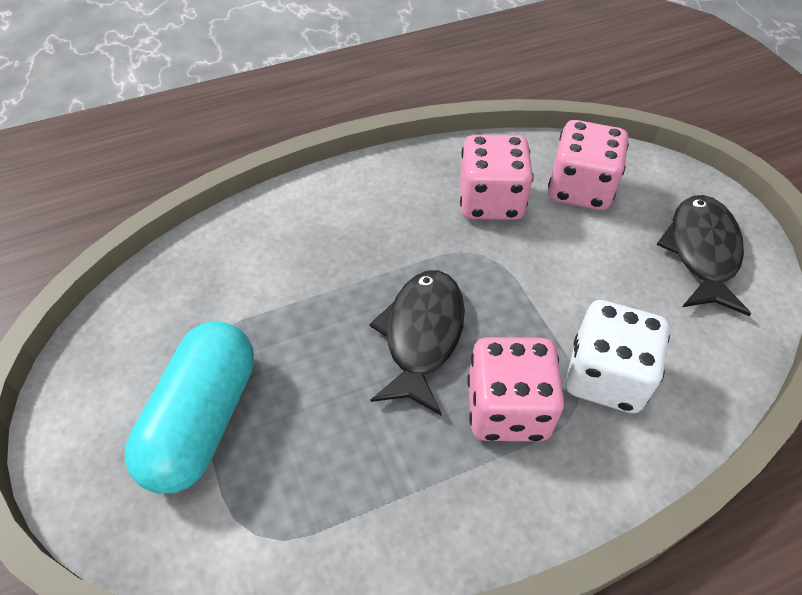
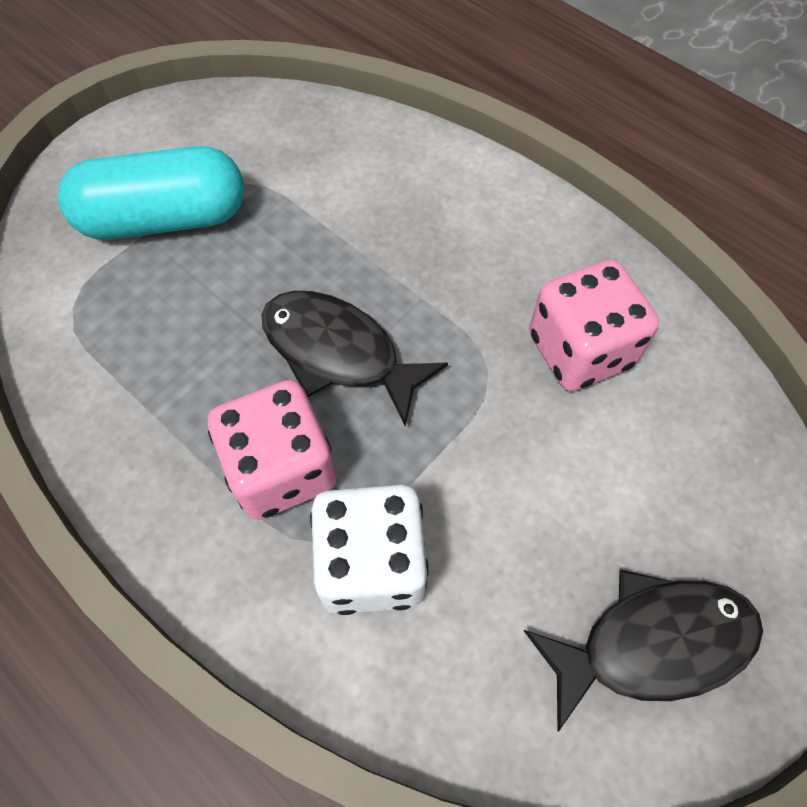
camera: 65 degrees right, 10 degrees up
black fish [369,270,465,415] -> black fish turned 135 degrees counterclockwise [261,291,448,426]
pink dice [548,120,629,210] -> none

